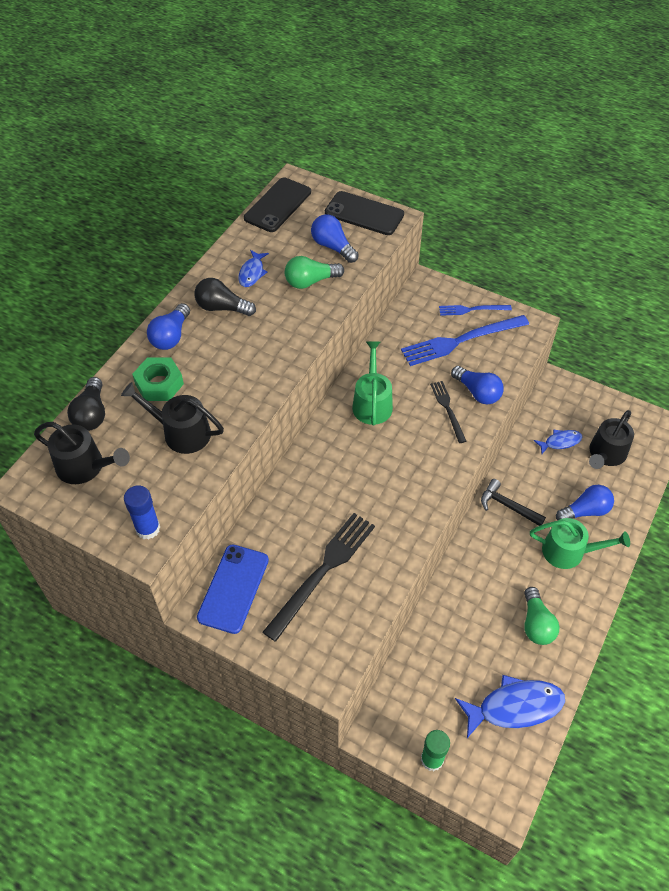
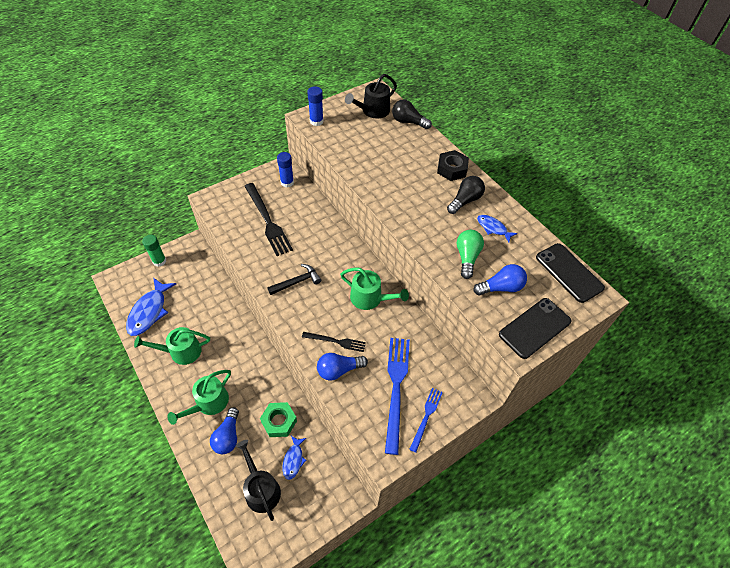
camera: 115 degrees right, 0 degrees up
black watering can [121,382,224,454] -> none
green nut [132,357,184,401] -> green nut moved to [260,402,297,437]
blue light bulb [147,303,190,350] -> black nut [437,150,469,181]
blue phone [197,544,269,634] -> blue glue stick [277,152,294,187]
black hammer [481,479,546,526] -> black hammer moved to [267,264,321,295]
green light bulb [524,587,560,645] -> green watering can [134,327,210,365]

